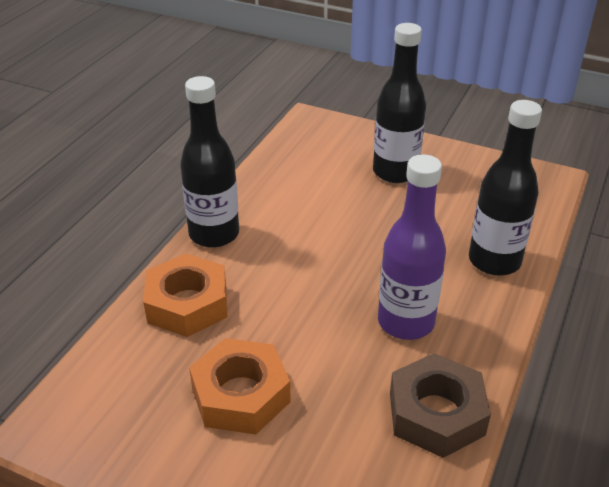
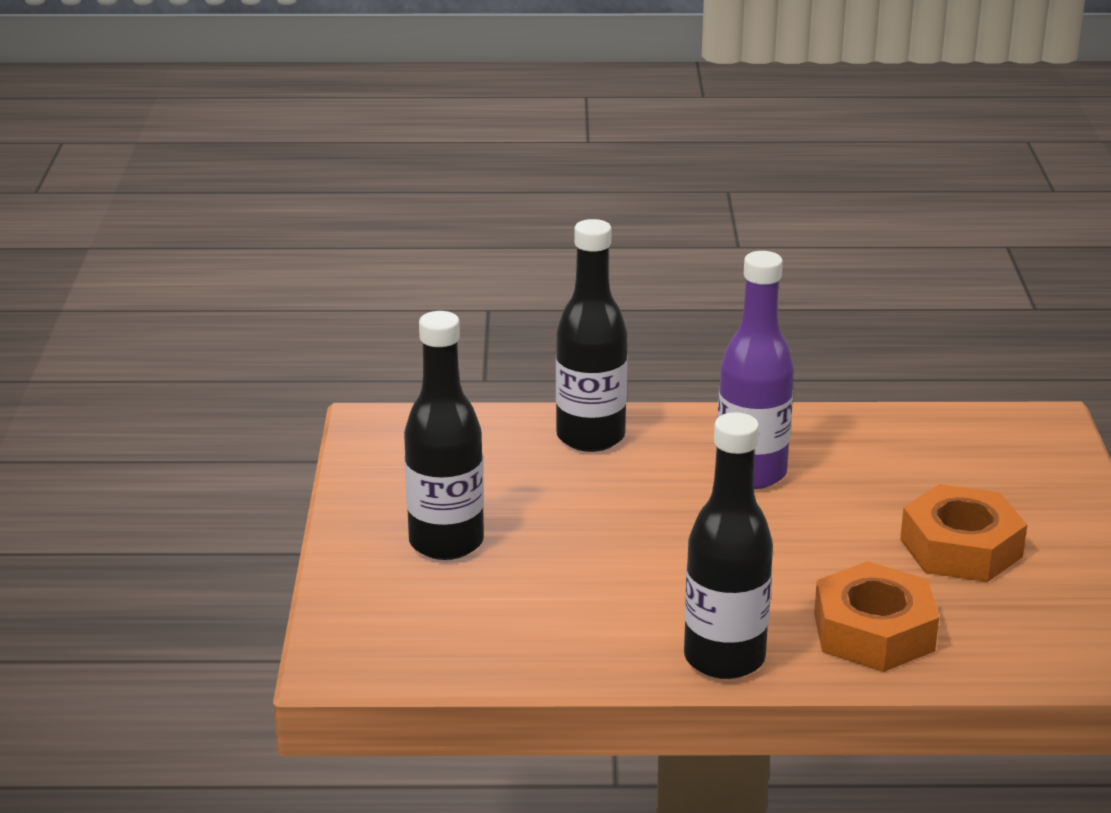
camera: 115 degrees left, 10 degrees down
brown nut [390,353,491,458] -> none

